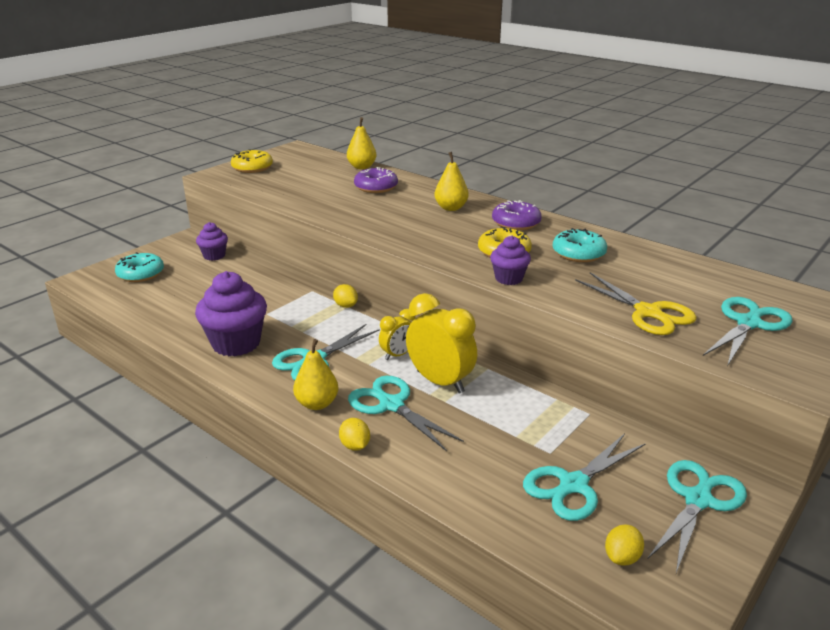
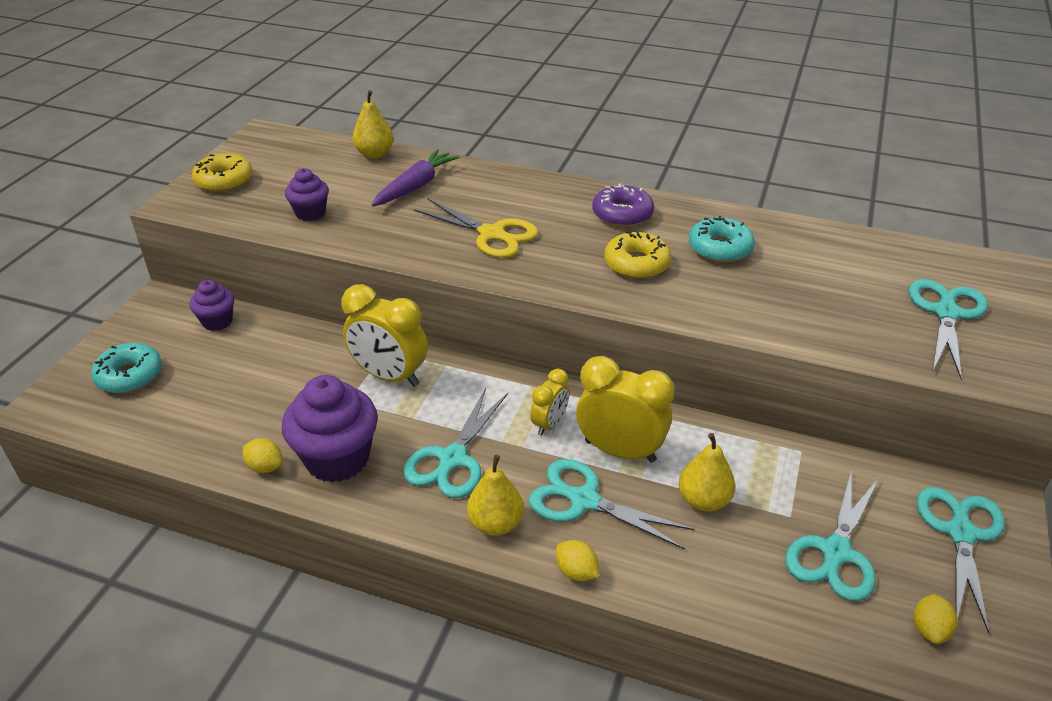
camera: 20 degrees left, 10 degrees up
yellow lemon [333,284,358,308] -> yellow lemon moved to [243,438,282,473]
purple donut [354,167,398,193] -> purple carrot [372,149,460,207]
yellow pear [434,152,469,211] -> yellow pear moved to [679,433,735,512]
purple cupcake [490,236,531,285] -> purple cupcake moved to [285,168,329,221]
yellow scissors [575,272,697,335] -> yellow scissors moved to [414,199,538,258]
none -> yellow clock [341,284,428,387]

